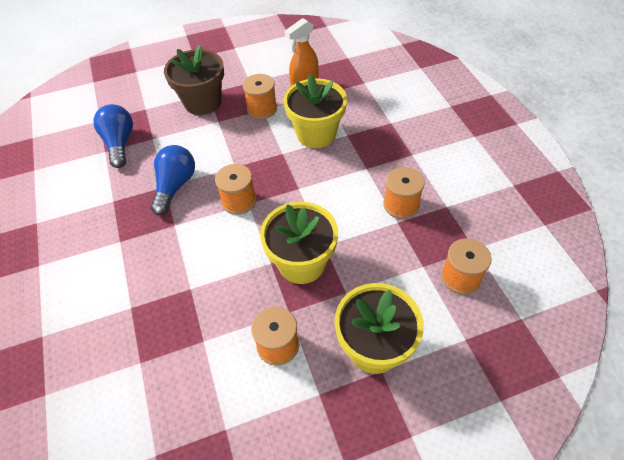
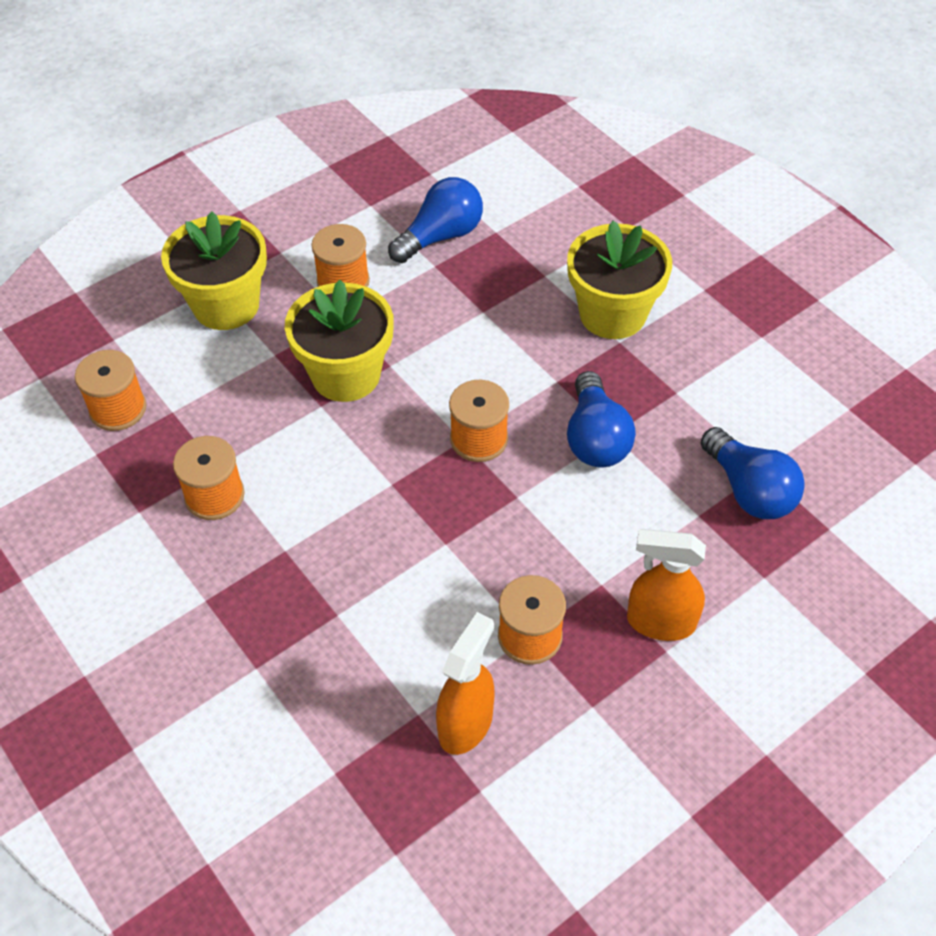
camera: 160 degrees right, 0 degrees up
brown flower pot [164,45,224,115] -> orange spray bottle [627,529,706,641]
yellow flower pot [284,74,347,148] -> yellow flower pot moved to [567,221,672,339]
none -> blue light bulb [388,177,483,263]

